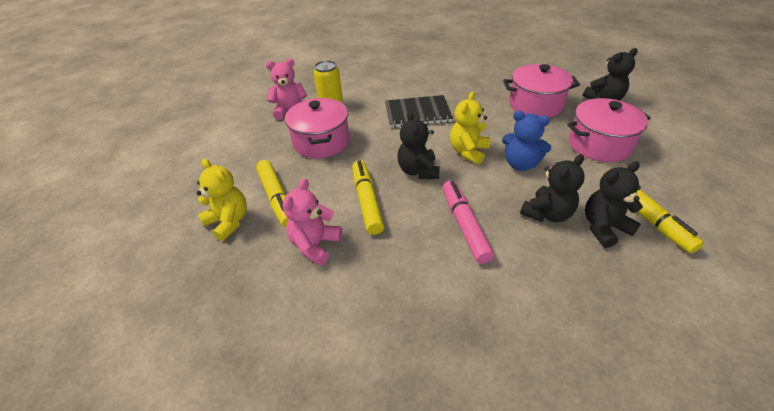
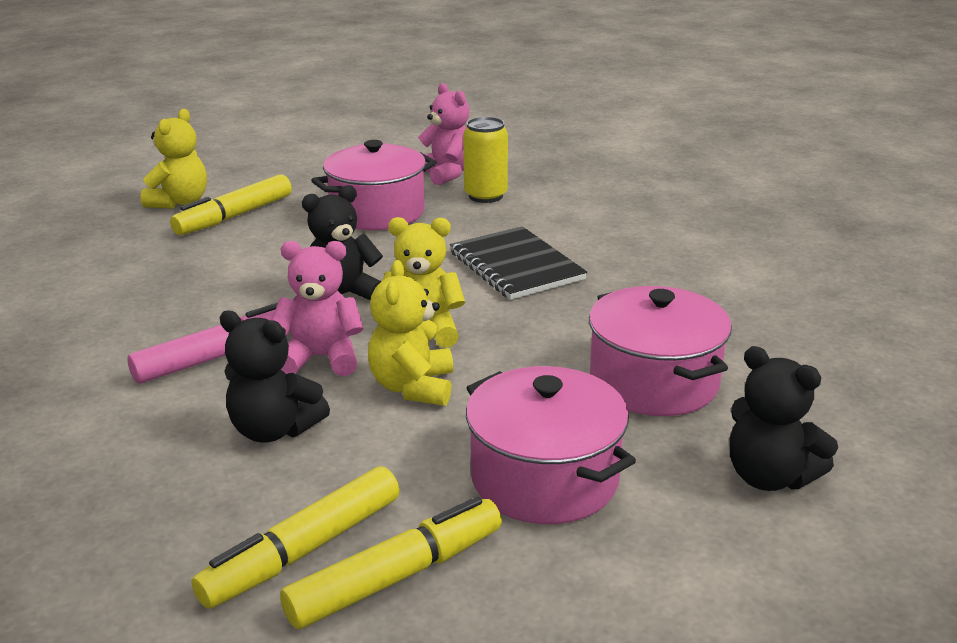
camera: 65 degrees right, 15 degrees down
pink teddy bear [283,179,342,266] -> pink teddy bear moved to [271,241,364,376]
yellow marker [353,160,384,235] -> yellow marker moved to [280,497,502,629]
blue teddy bear [502,111,551,171] -> yellow teddy bear [368,260,453,406]
black teddy bear [585,161,643,248] -> none

